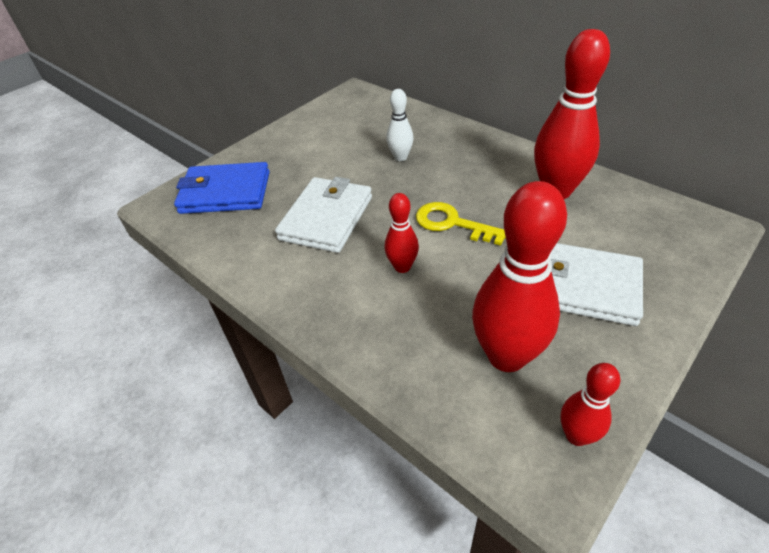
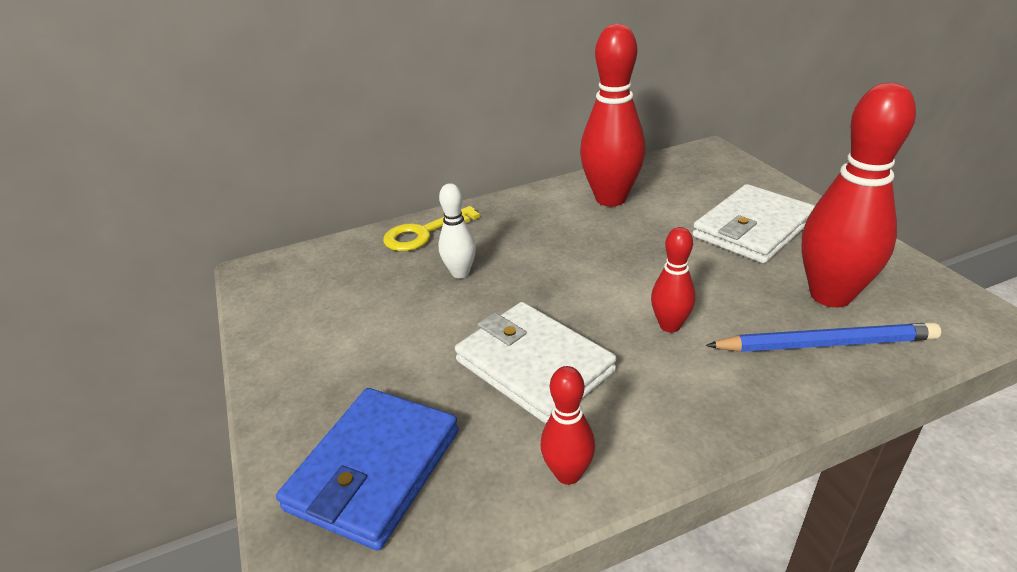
camera: 65 degrees left, 10 degrees down
yellow key [416,202,506,246] -> yellow key moved to [383,206,480,251]
red bowling pin [561,363,620,446] -> red bowling pin moved to [540,366,595,485]
none -> blue pencil [705,322,941,352]

